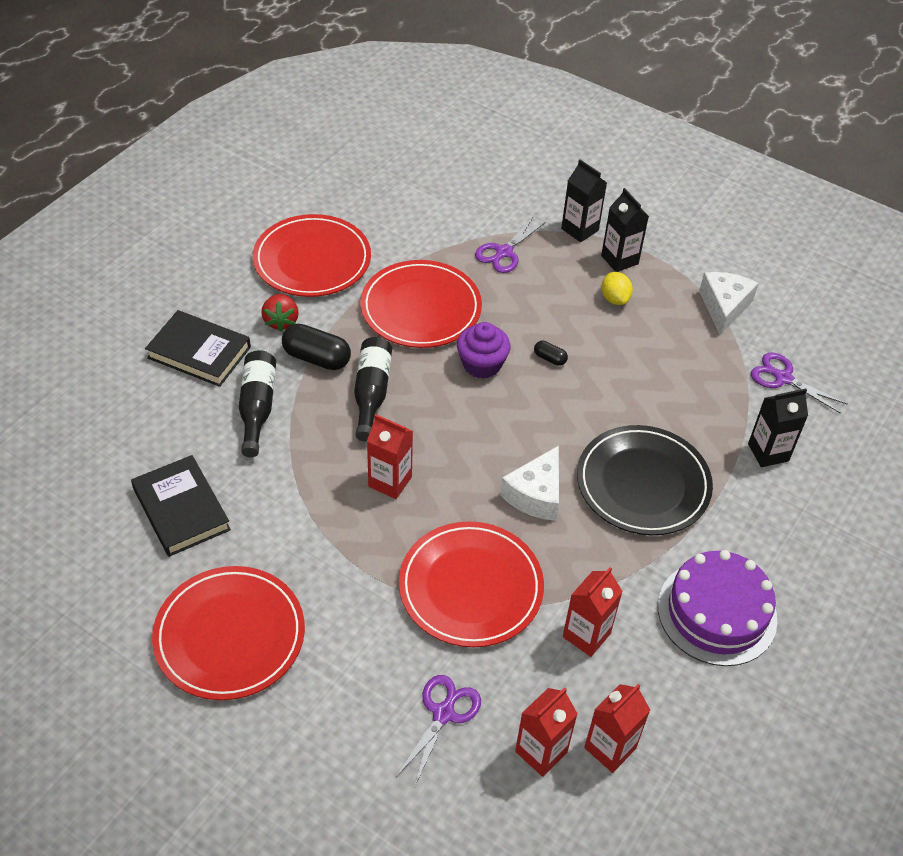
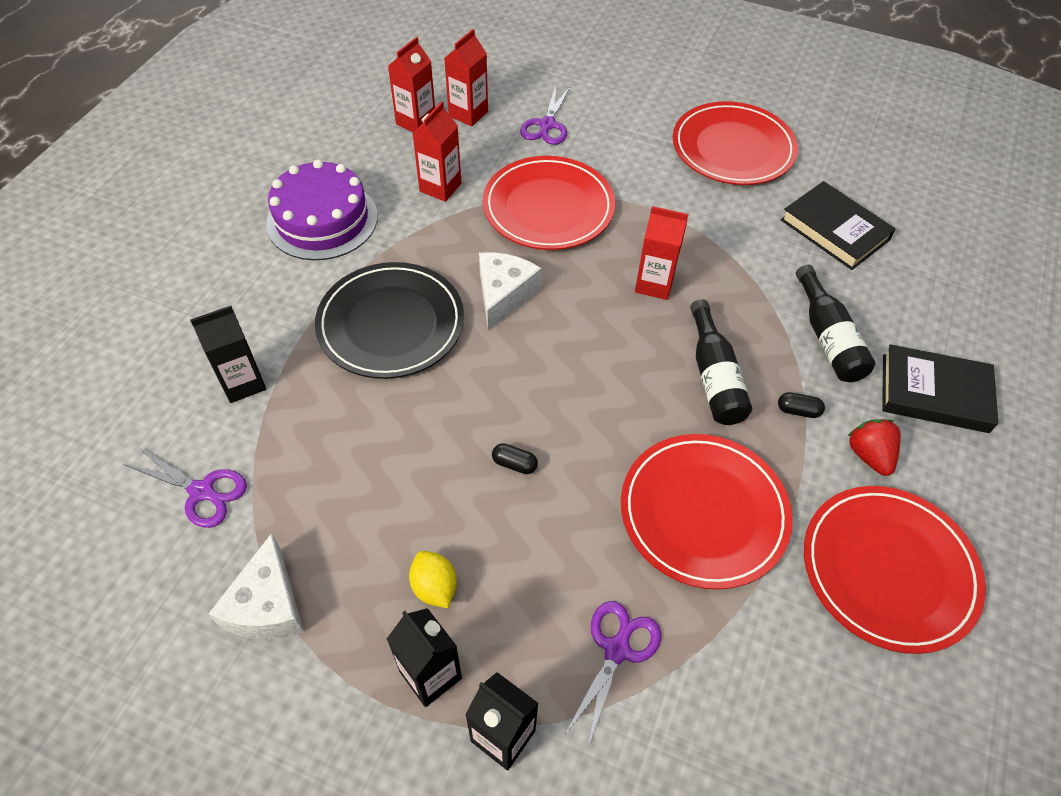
camera: 170 degrees right, 5 degrees up
black capsule [282,324,351,370] -> black capsule [778,392,825,418], size x0.50
purple cupcake [457,322,511,379] -> none

